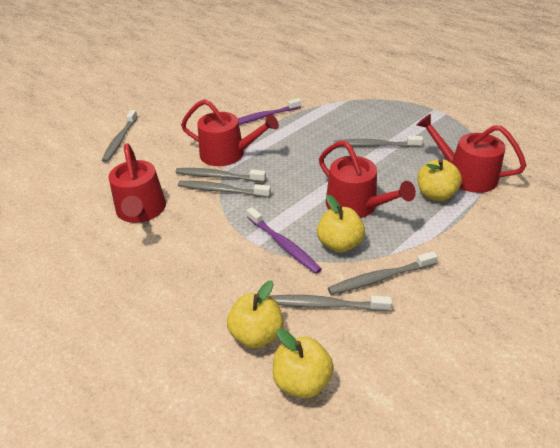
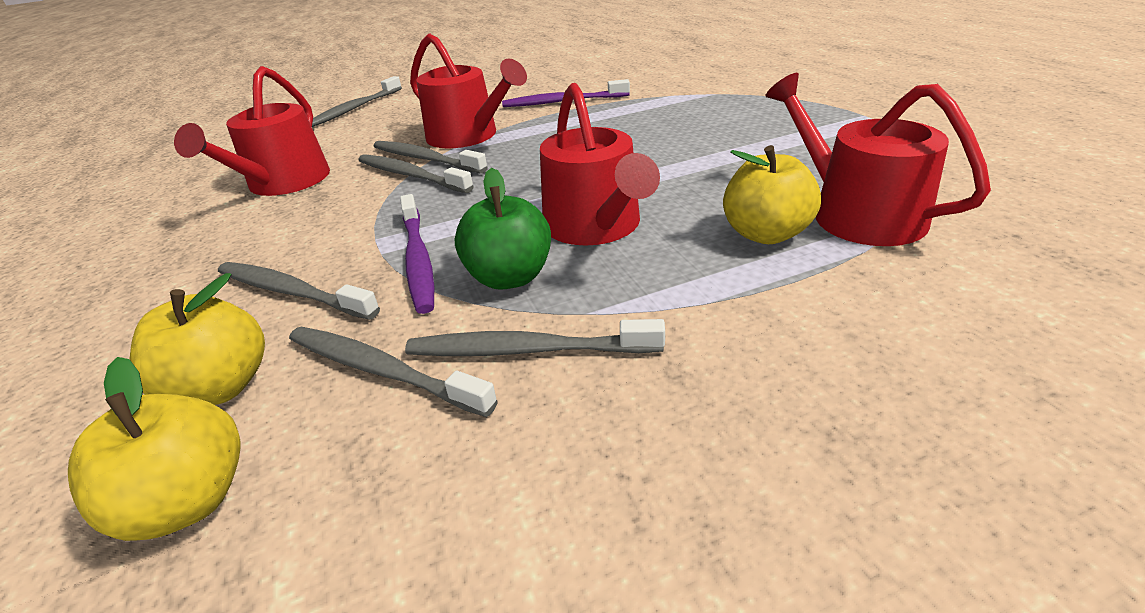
camera: 25 degrees right, 5 degrees down
yellow apple [317,195,365,253] -> green apple [455,168,551,290]
grey toothbrush [334,136,423,147] -> grey toothbrush moved to [218,262,380,320]

